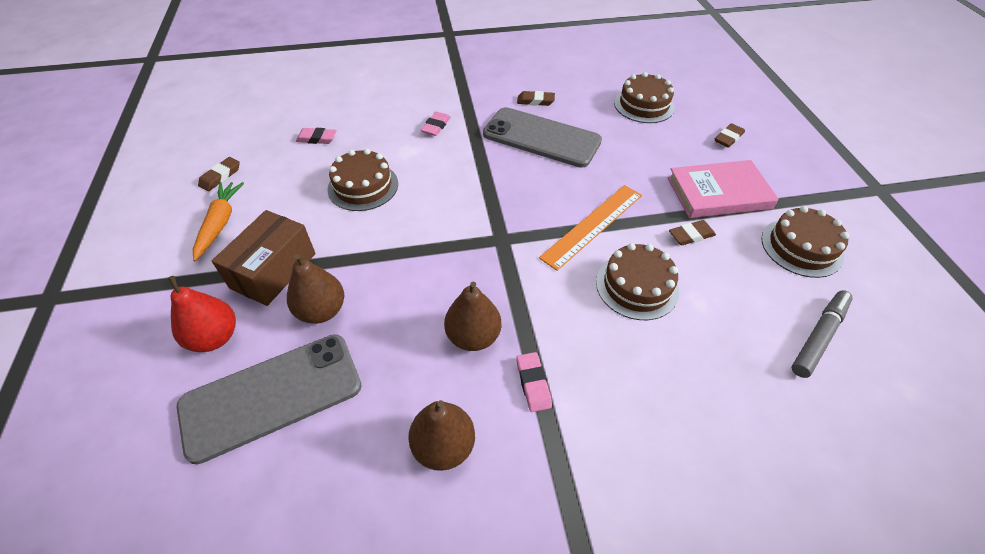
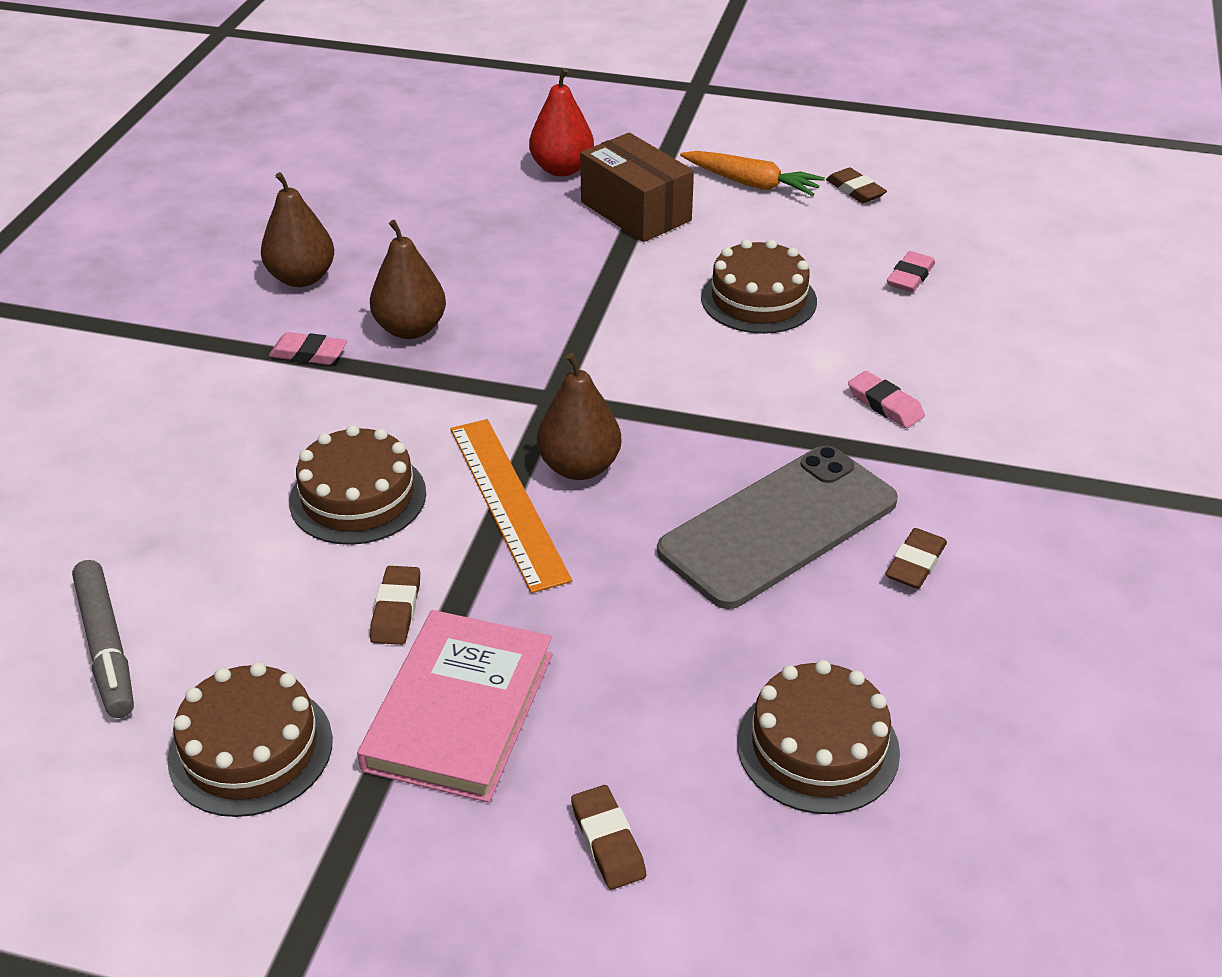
camera: 115 degrees right, 10 degrees down
grey phone [177,334,362,464] -> none
brown pear [287,254,344,324] -> brown pear moved to [537,353,622,480]

